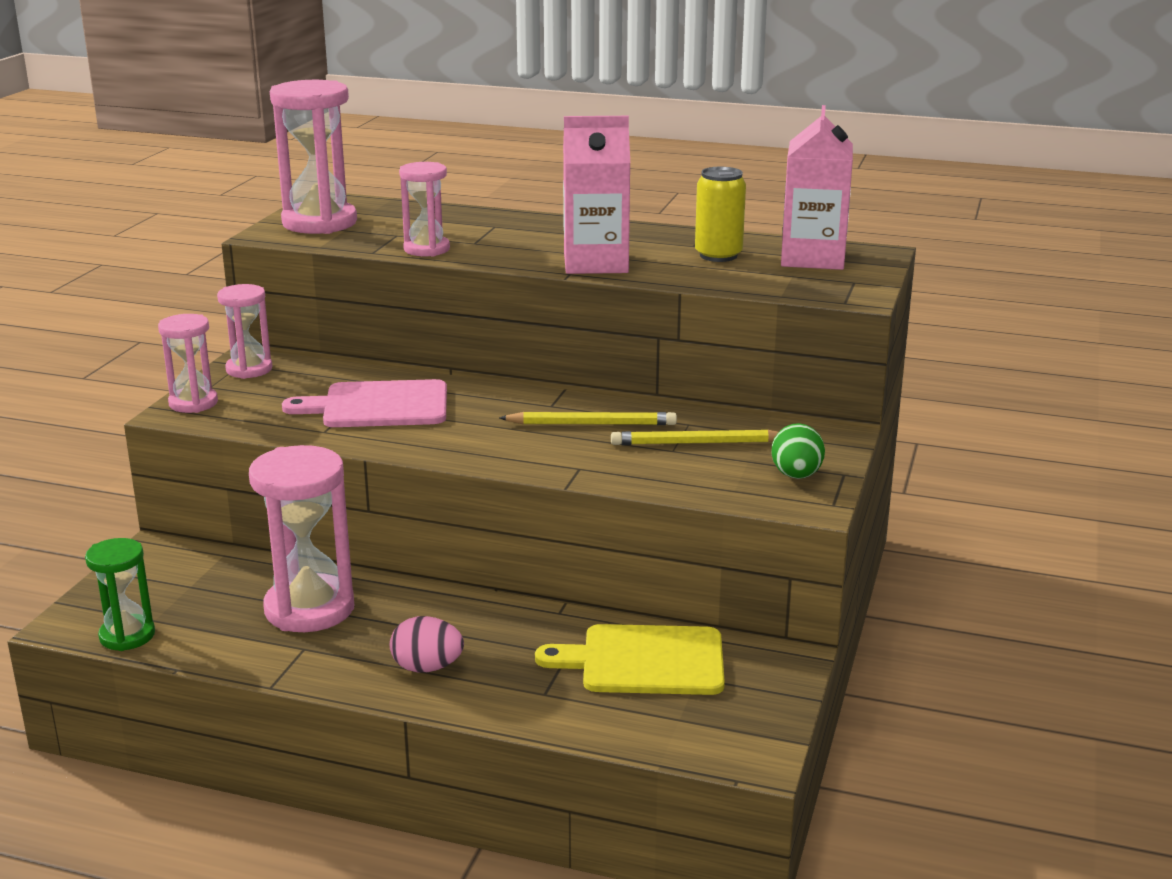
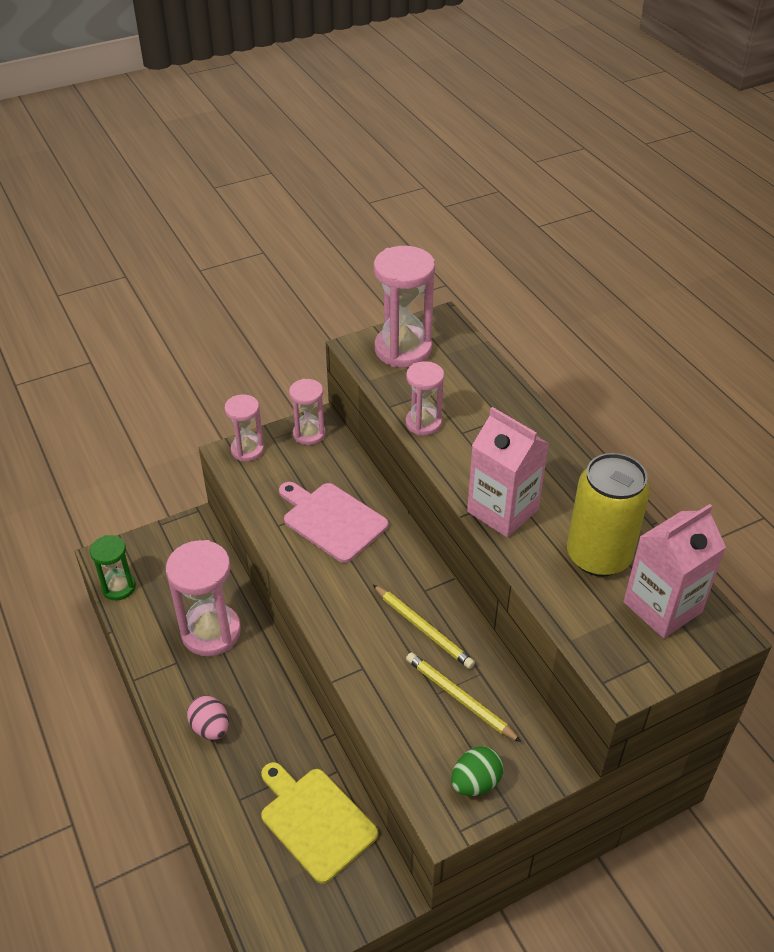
camera: 45 degrees right, 20 degrees up
yellow can [695,167,746,262] -> yellow can [567,453,650,577], size x1.57

